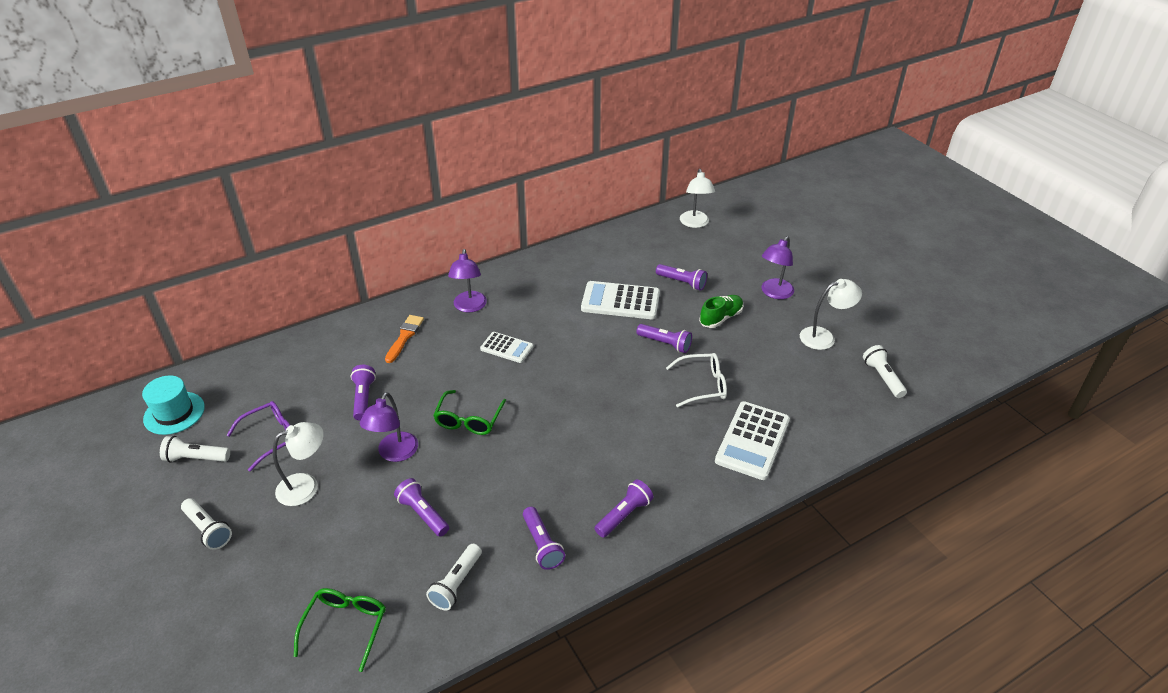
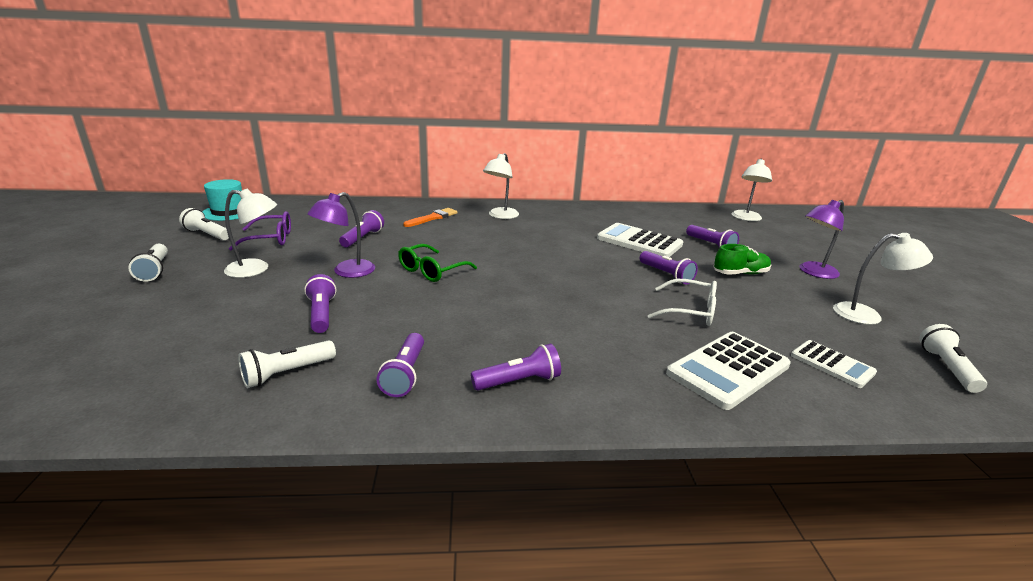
camera: 25 degrees right, 15 degrees down
green glasses [294,588,386,672] -> none
purple lamp [448,249,487,313] -> white lamp [483,153,519,219]
white calculator [480,332,533,363] -> white calculator moved to [791,340,877,388]

